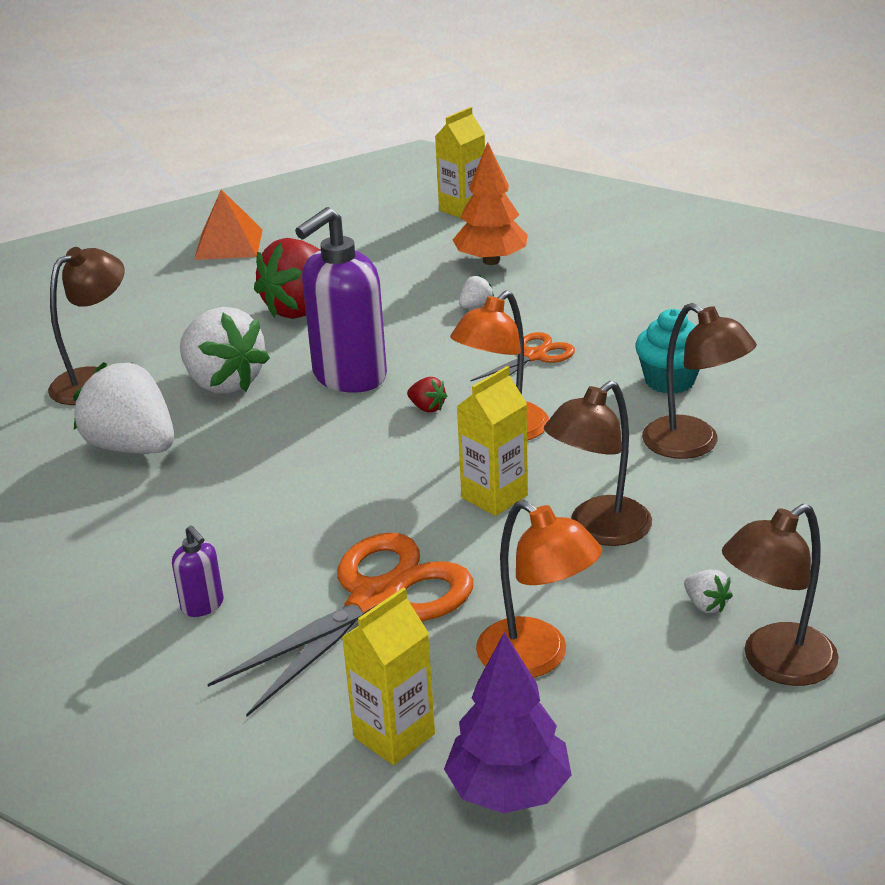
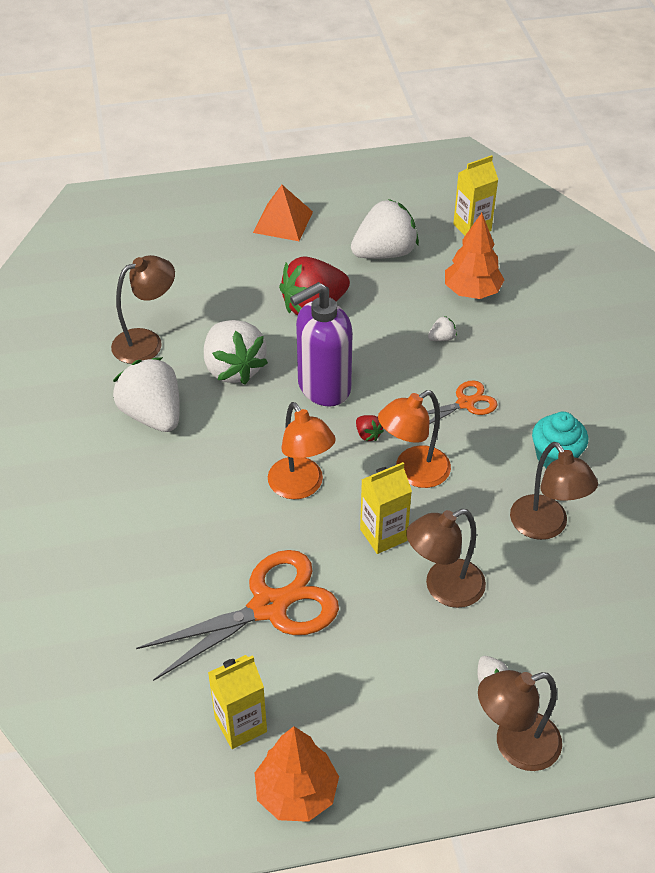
camera: 15 degrees right, 15 degrees up
purple soap dispenser [172,525,224,617] -> none
purple tree [444,632,572,813] -> orange tree [255,726,339,822]
orange lamp [476,500,602,678] -> orange lamp moved to [268,402,336,499]
none -> white strawberry [351,199,419,259]

